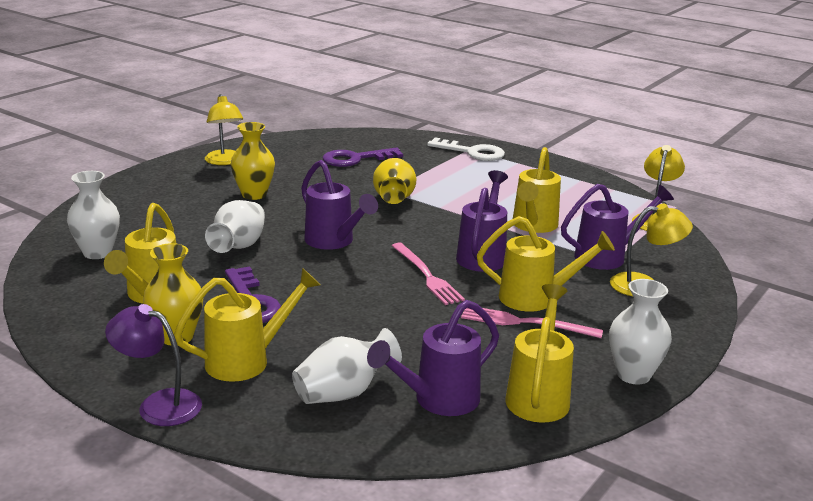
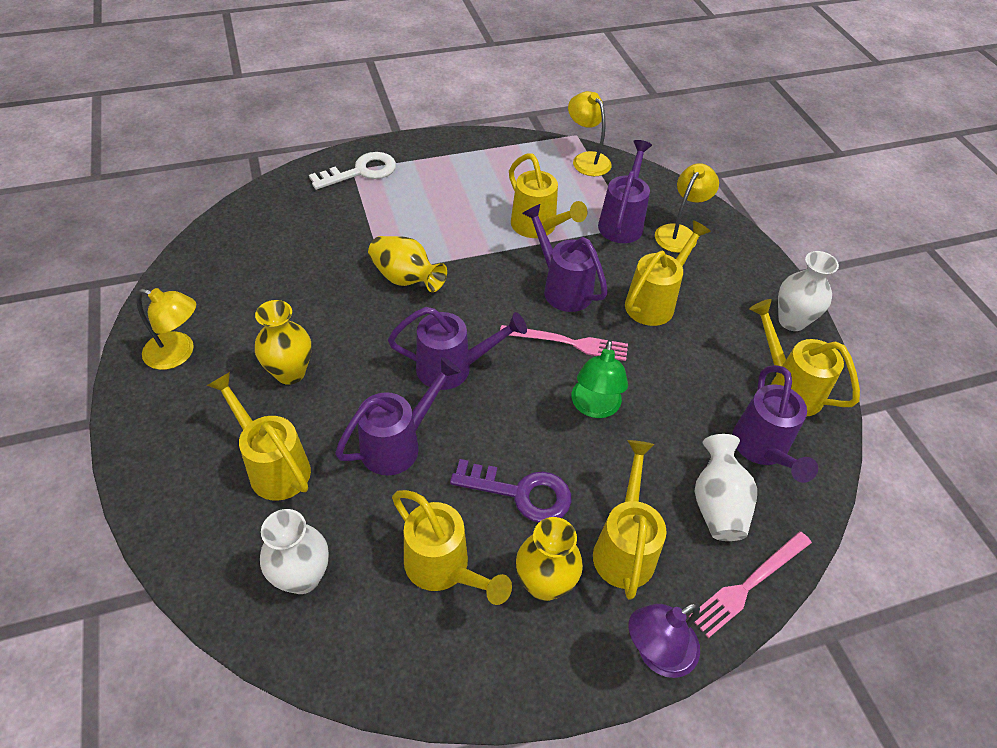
camera: 55 degrees left, 25 degrees up
white vase [205,200,265,253] -> purple watering can [335,357,461,476]
purple key [322,147,403,167] -> none
pink fork [461,308,603,338] -> pink fork moved to [689,531,812,638]
none -> yellow watering can [207,372,311,501]
none -> green lamp [572,340,628,418]

